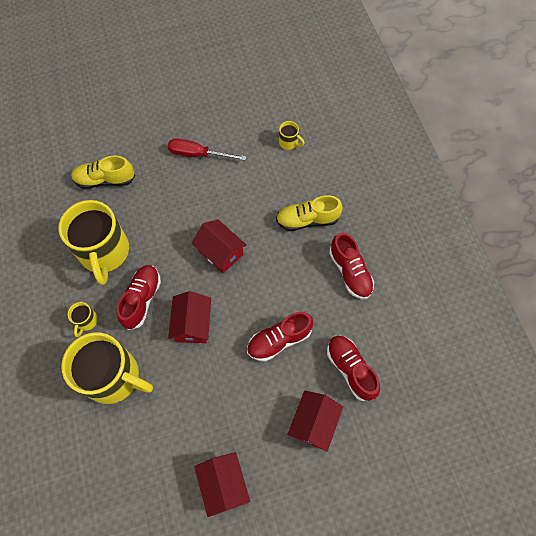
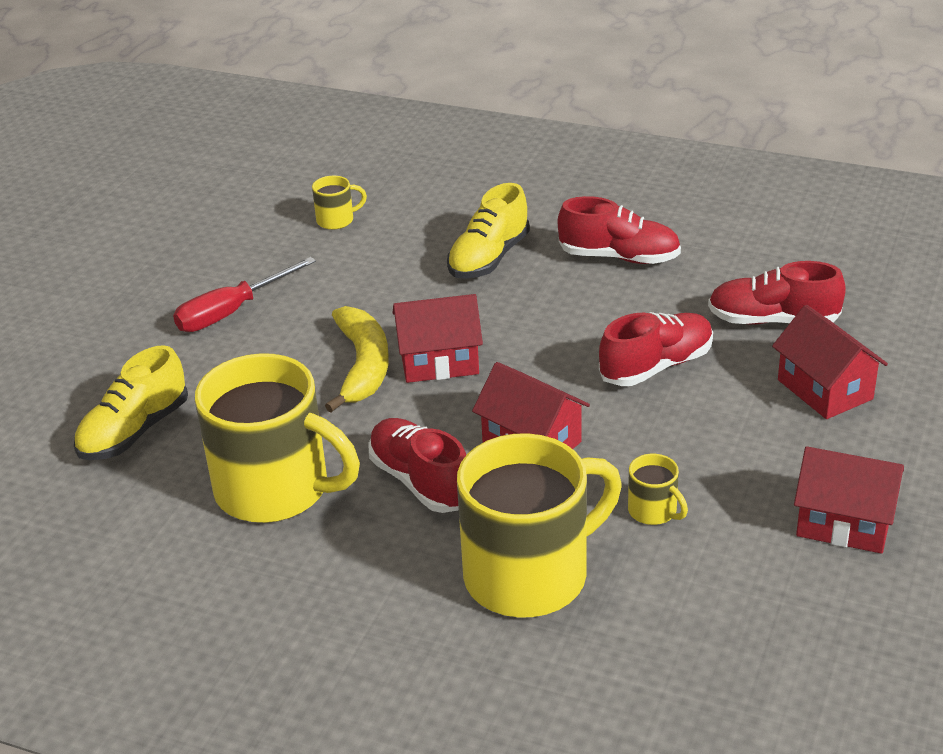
camera: 50 degrees left, 30 degrees down
yellow mug [68,302,98,337] -> yellow mug moved to [628,454,688,525]
red shoe [247,312,313,361] -> red shoe turned 135 degrees counterclockwise [599,312,713,386]
none -> yellow banana [325,306,389,412]

